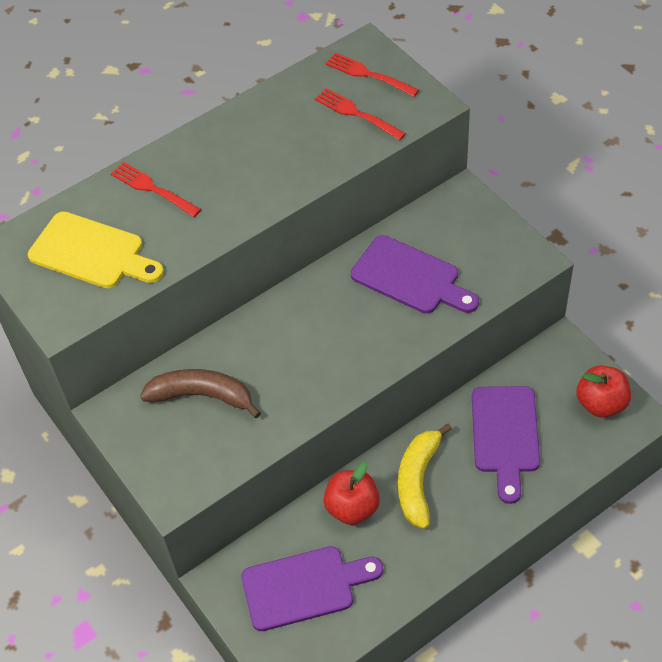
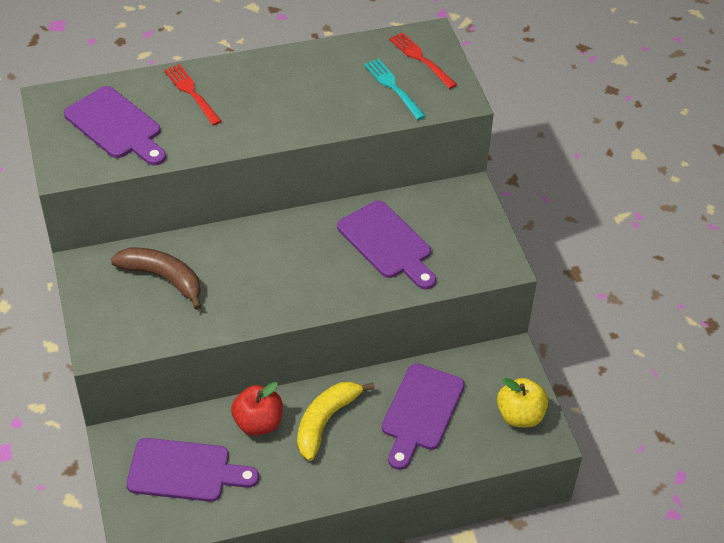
camera: 15 degrees right, 5 degrees down
yellow cutting board [28,211,164,288] -> purple cutting board [64,86,166,166]
red fork [315,88,406,140] -> turquoise fork [364,58,426,120]
red apple [576,365,631,418] -> yellow apple [497,378,548,427]

